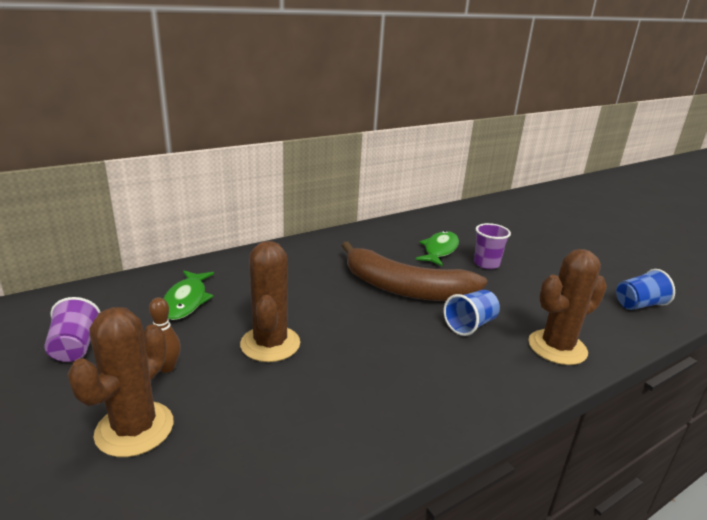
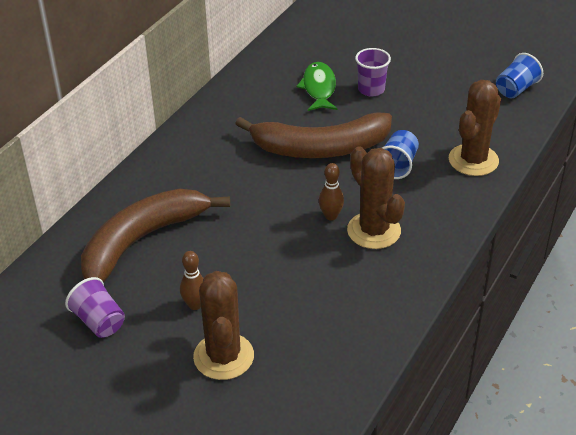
camera: 25 degrees left, 15 degrees up
green fish [163,270,214,320] -> brown banana [81,189,230,283]
brown cactus [240,241,300,362] -> brown cactus moved to [347,147,405,249]
none -> brown bowling pin [319,163,344,221]

